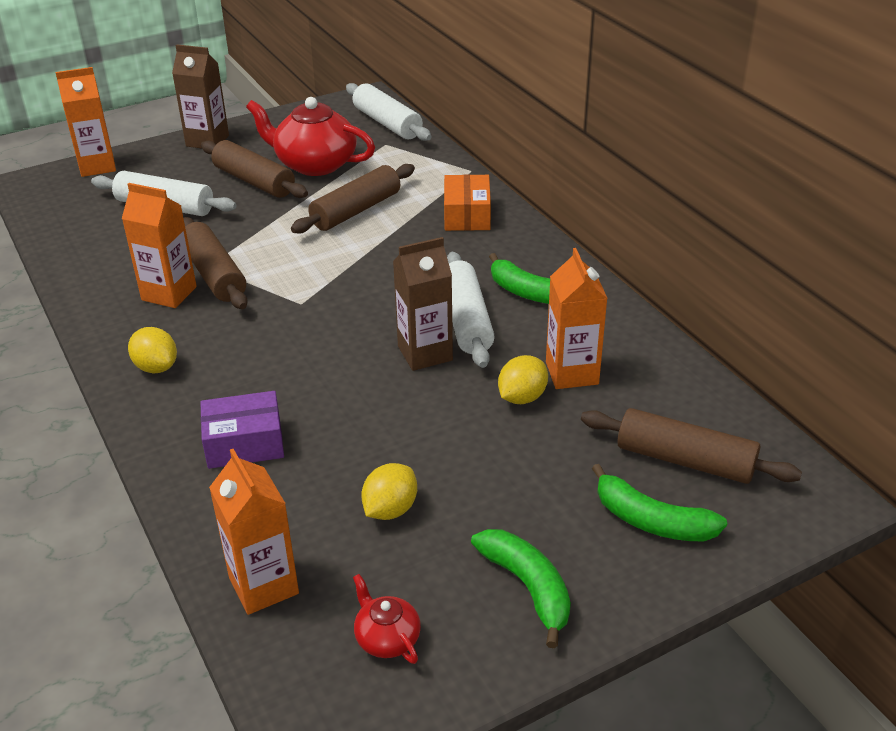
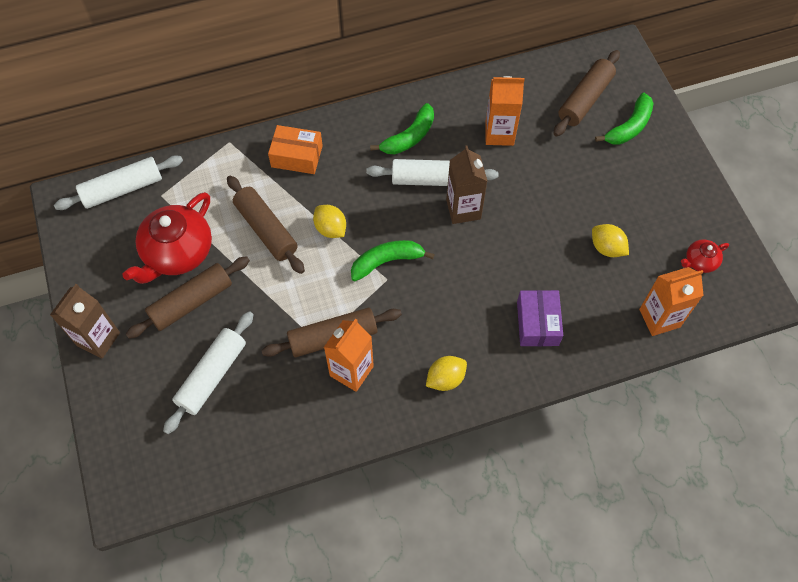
camera: 80 degrees left, 25 degrees up
orange carton [55,67,116,177] -> none
green banana [471,529,571,648] -> green banana moved to [351,240,435,281]
yellow lemon [498,355,548,404] -> yellow lemon moved to [313,205,346,238]

